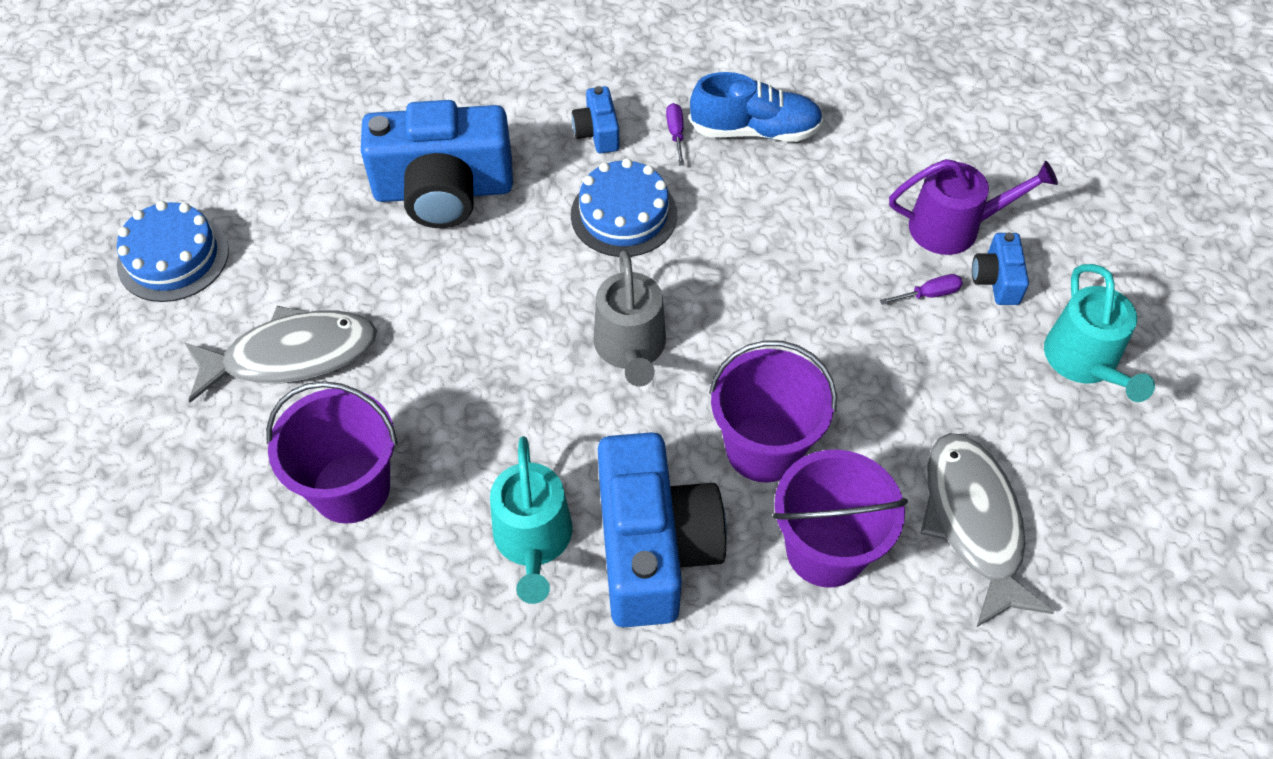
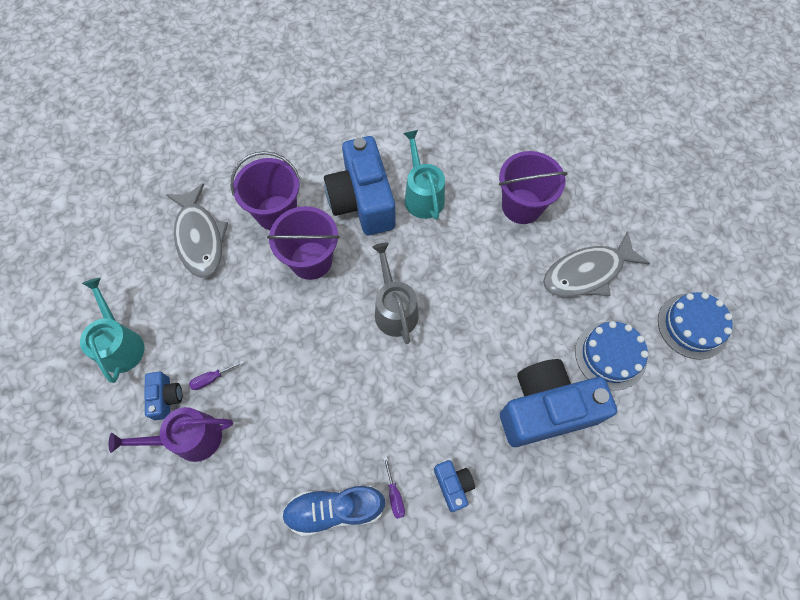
camera: 170 degrees right, 10 degrees up
blue cake [571,158,677,257] -> blue cake moved to [575,321,649,390]

